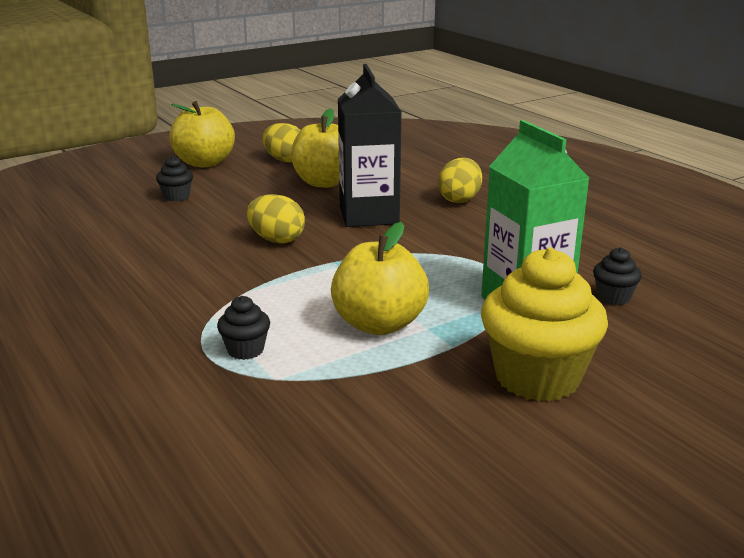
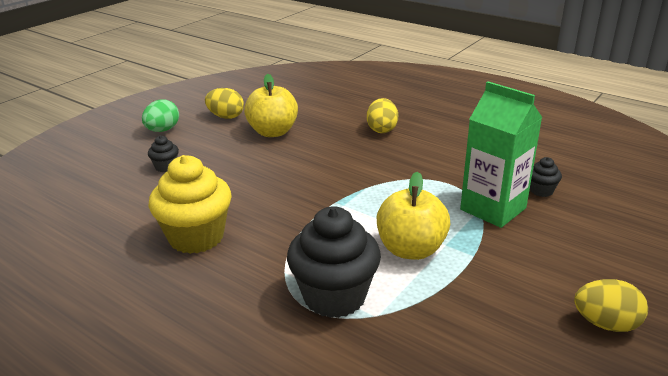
camera: 20 degrees left, 5 degrees up
yellow apple [169,101,235,168] -> green egg [142,99,179,132]
black cupcake [217,296,270,360] -> black cupcake [287,206,381,318], size x2.20
yellow egg [247,194,305,243] -> yellow egg moved to [574,279,648,332]
black carton [338,64,401,227] -> none
yellow cupcake [481,247,608,401] -> yellow cupcake moved to [148,155,232,254]

